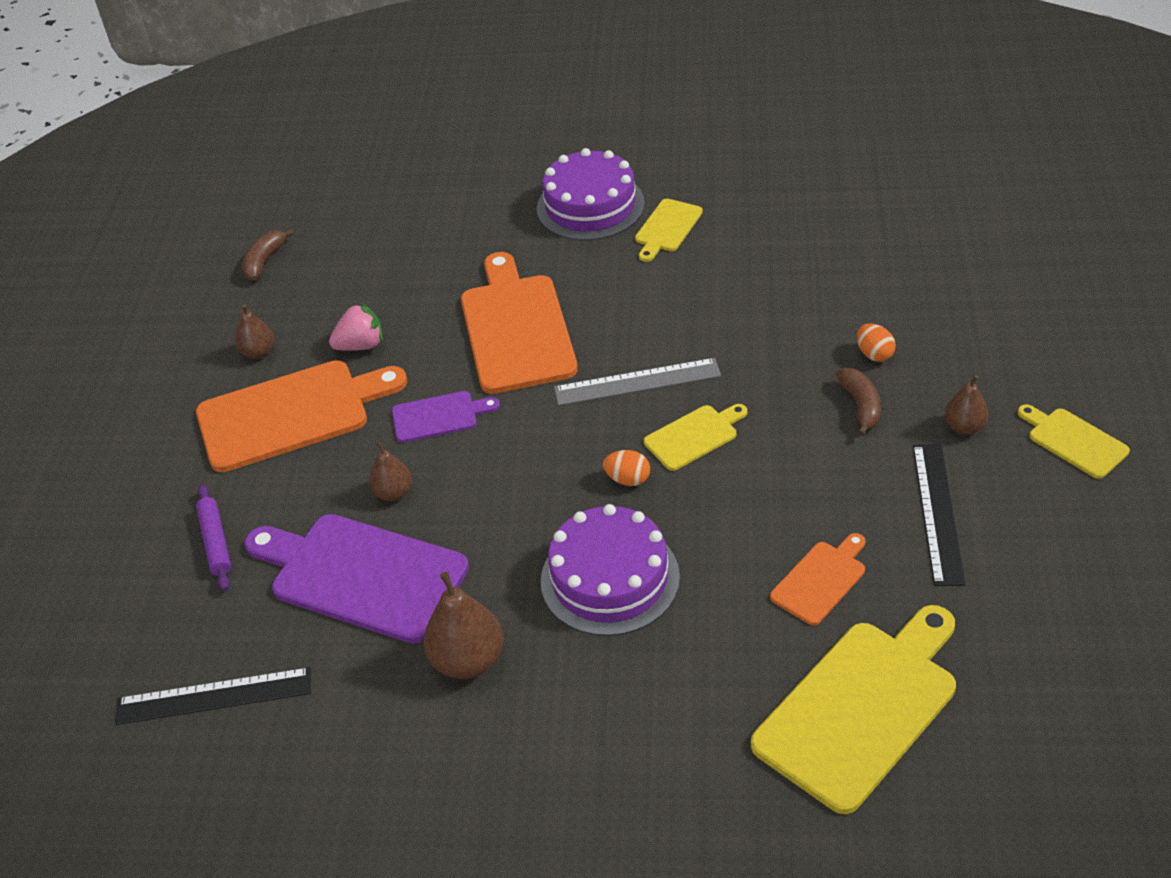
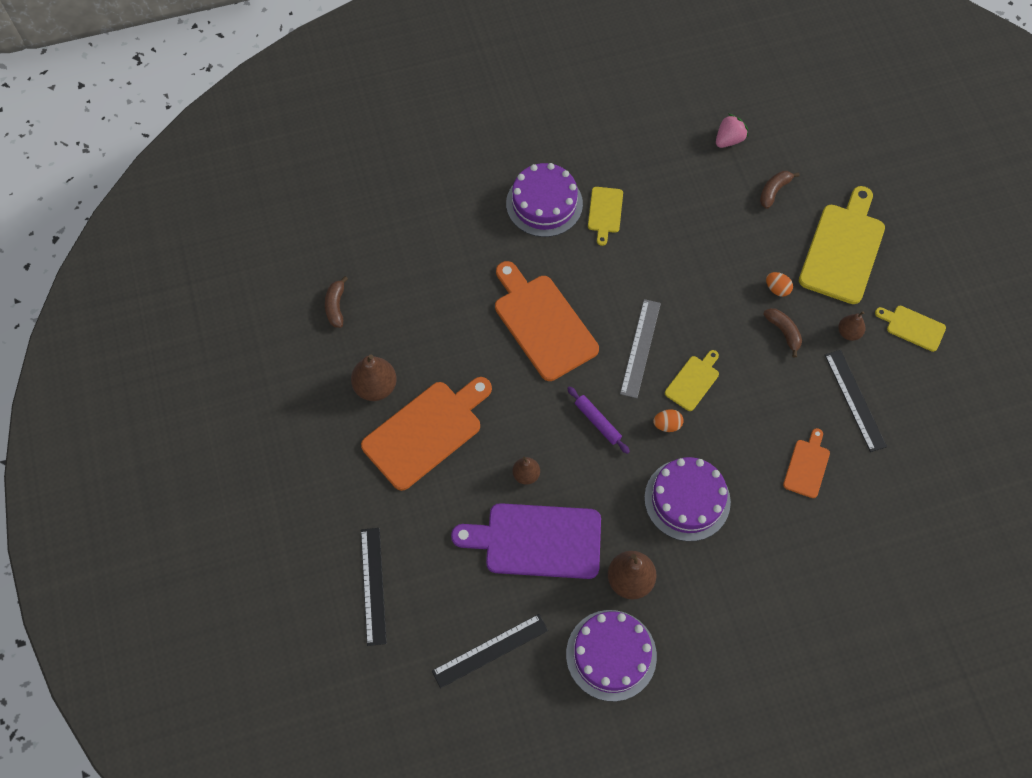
camera: 25 degrees left, 20 degrees up
purple rolling pin [196,484,231,591] -> purple rolling pin moved to [567,386,630,454]
brown pear [235,304,274,359] -> brown pear [351,354,397,401], size x1.67
pink strawberry [329,302,383,351] -> pink strawberry moved to [716,114,748,148]
purple cutting board [392,391,500,443] -> none
grey ruler [554,358,721,406] -> grey ruler turned 45 degrees counterclockwise [620,299,661,398]
yellow cutting board [751,605,956,814] -> yellow cutting board moved to [799,186,885,304]
none -> black ruler [361,528,387,646]
none -> purple cake [566,610,657,701]
none -> brown banana [760,171,800,209]

